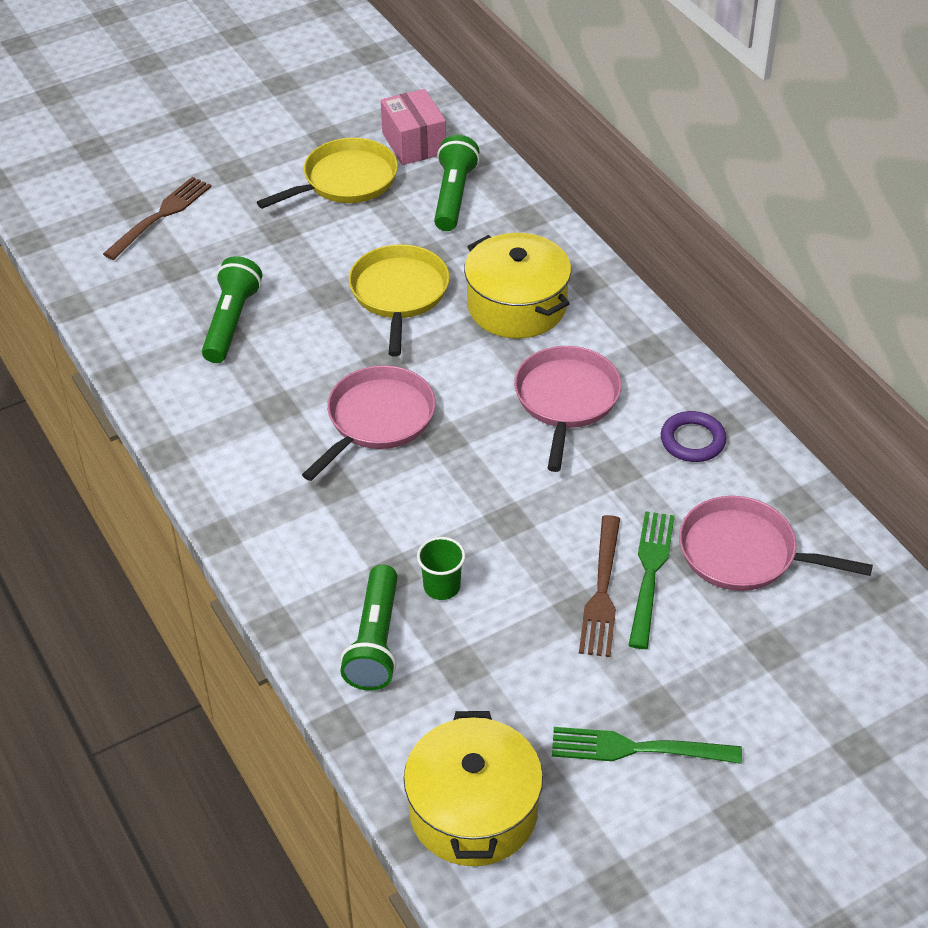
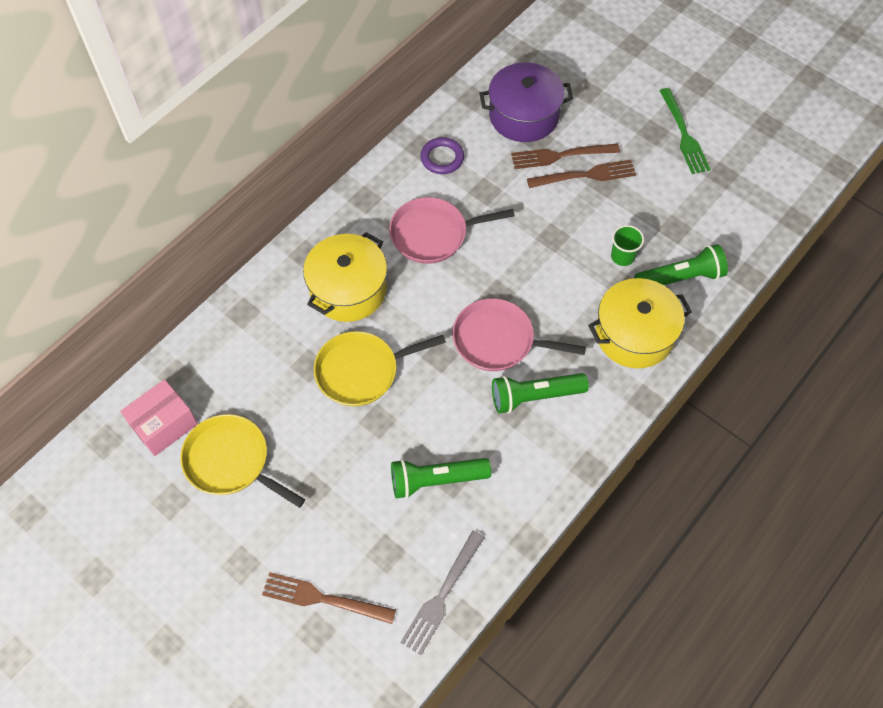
camera: 110 degrees left, 15 degrees up
yellow pot [404,711,543,866] -> yellow pot moved to [588,278,692,368]
green flashlight [434,135,480,231] -> green flashlight moved to [492,373,589,413]
green fork [628,511,675,649] -> brown fork [511,143,620,169]
pink pan [679,496,873,591] -> purple pot [479,62,573,142]
none -> grey fork [400,530,485,655]

